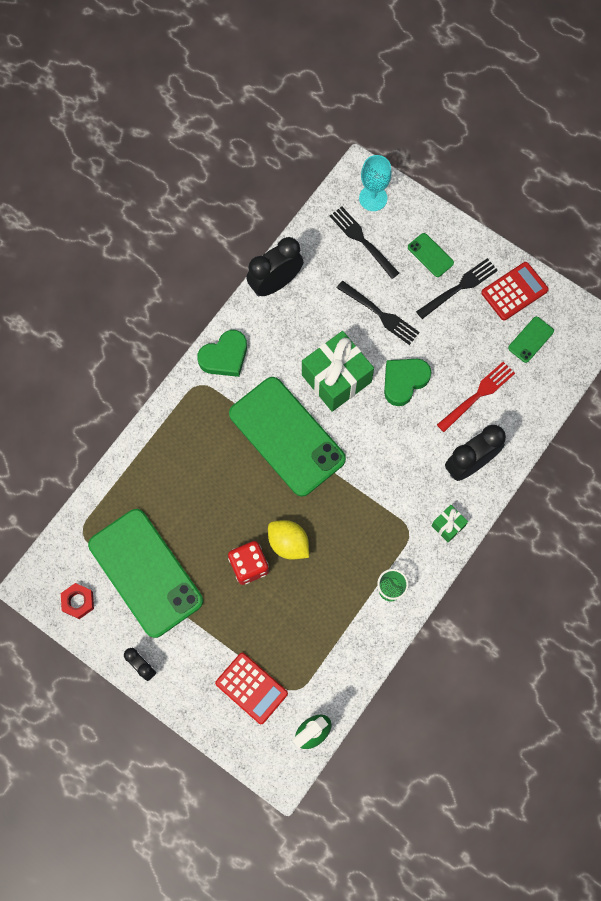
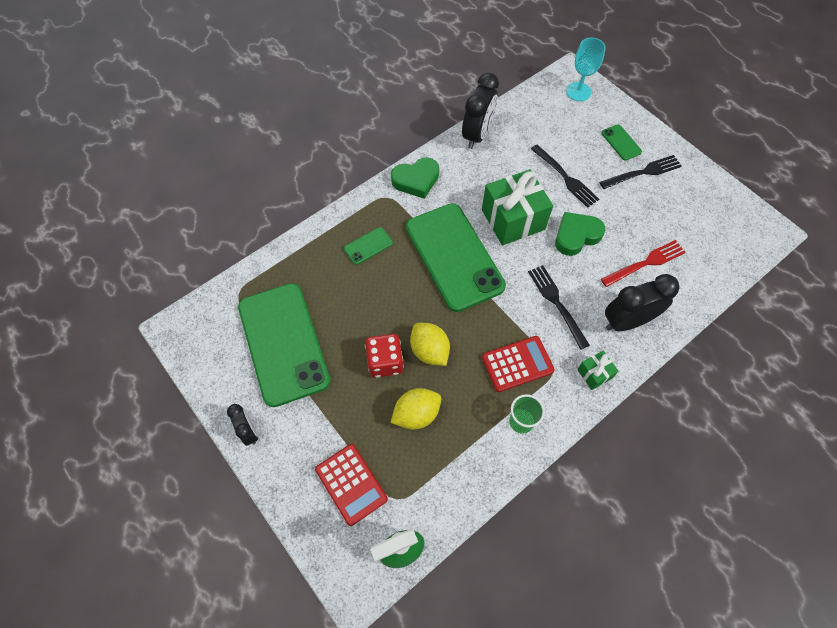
camera: 15 degrees right, 10 degrees down
red nut [61,583,94,619] -> none
black clock [246,237,303,296] -> black clock turned 135 degrees clockwise [462,73,499,149]
black fork [330,207,399,279] -> black fork moved to [528,265,590,350]
red calculator [481,262,549,320] -> red calculator moved to [482,336,555,392]
green phone [508,317,554,363] -> green phone moved to [344,227,393,265]
none -> yellow lemon [391,388,441,429]

